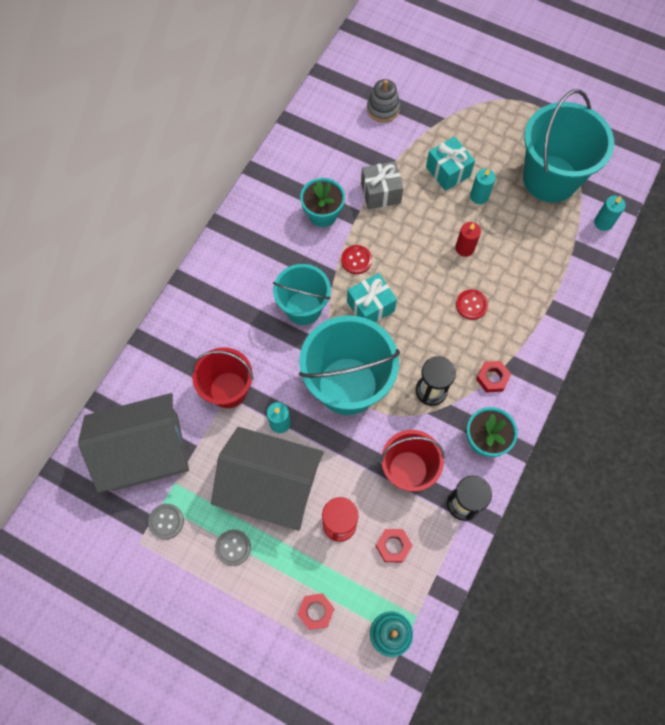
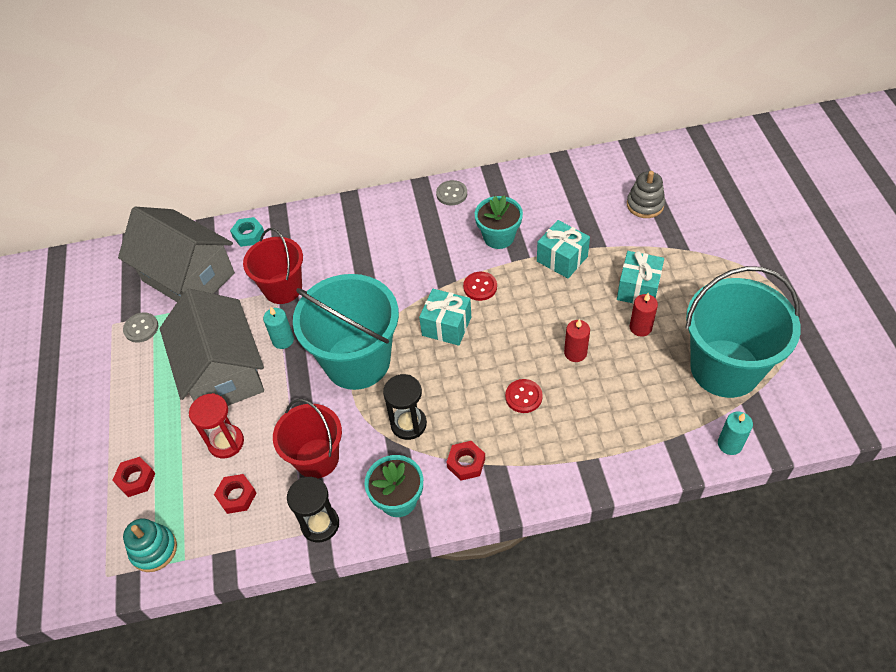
camera: 55 degrees right, 15 degrees down
grey button [215,530,251,566] -> grey button moved to [436,180,467,206]
turquoise bucket [273,264,331,325] -> none
grey gift [361,161,403,209] -> turquoise gift [537,220,590,278]
turquoise candle [470,168,496,204] -> red candle [629,293,658,337]
none -> turquoise nut [230,217,264,247]

